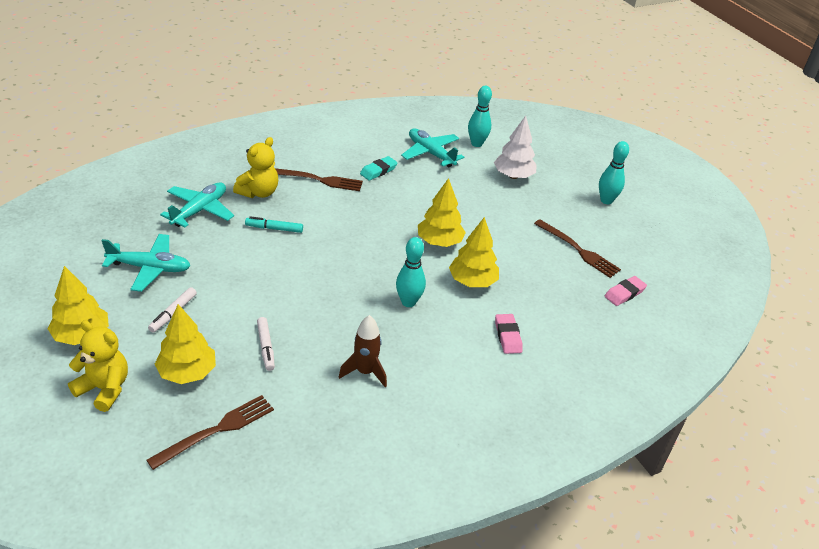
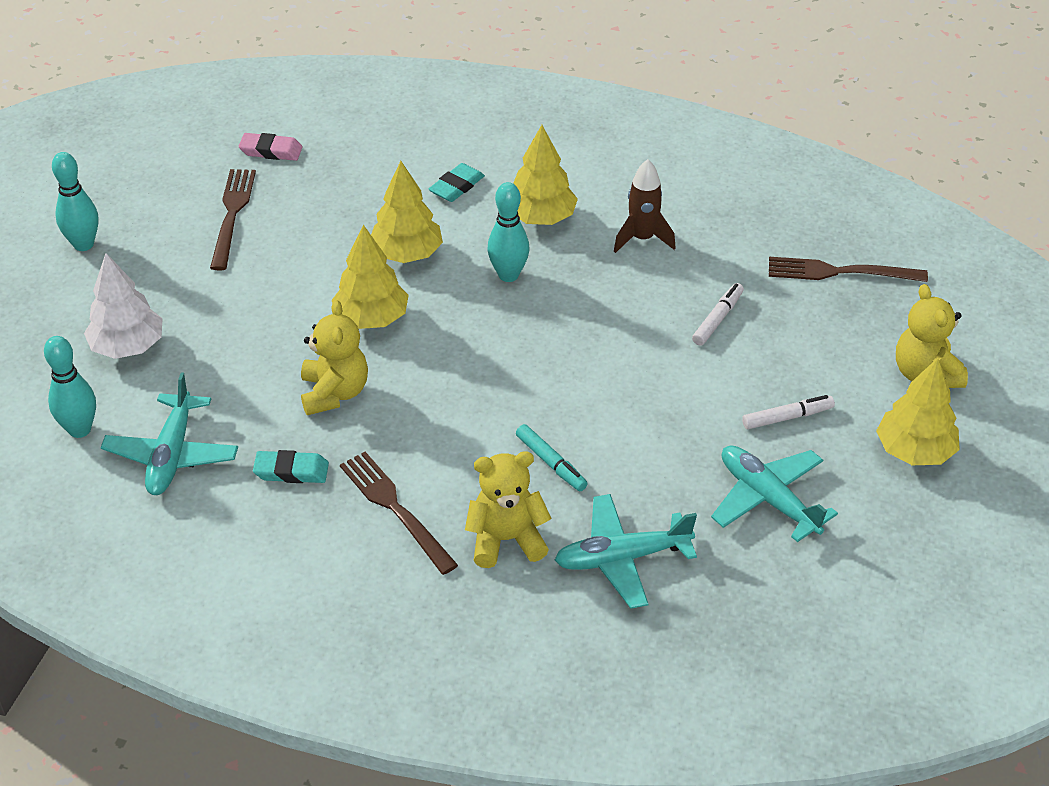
camera: 130 degrees left, 5 degrees up
yellow tree [155,304,216,384] -> yellow tree moved to [513,125,578,225]
pink eraser [495,314,523,354] -> turquoise eraser [428,163,485,202]
none -> yellow teddy bear [301,300,368,415]

